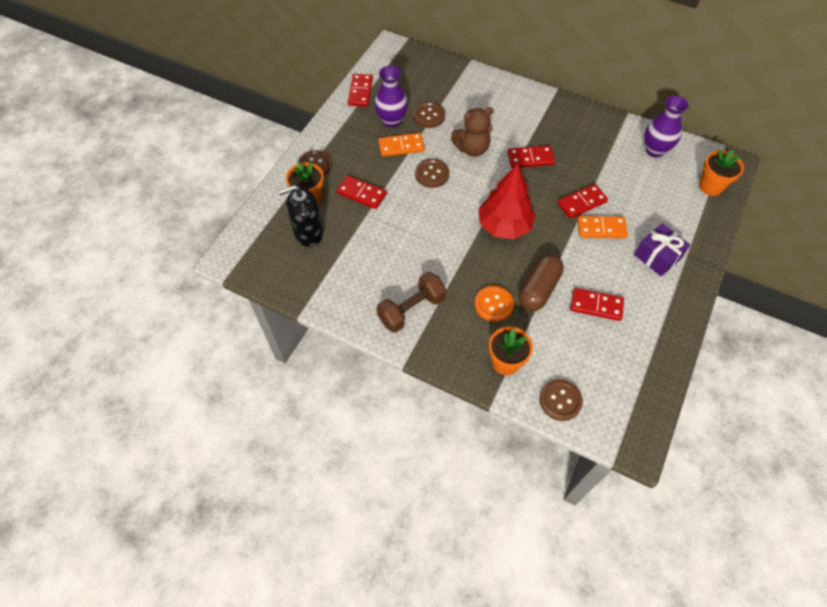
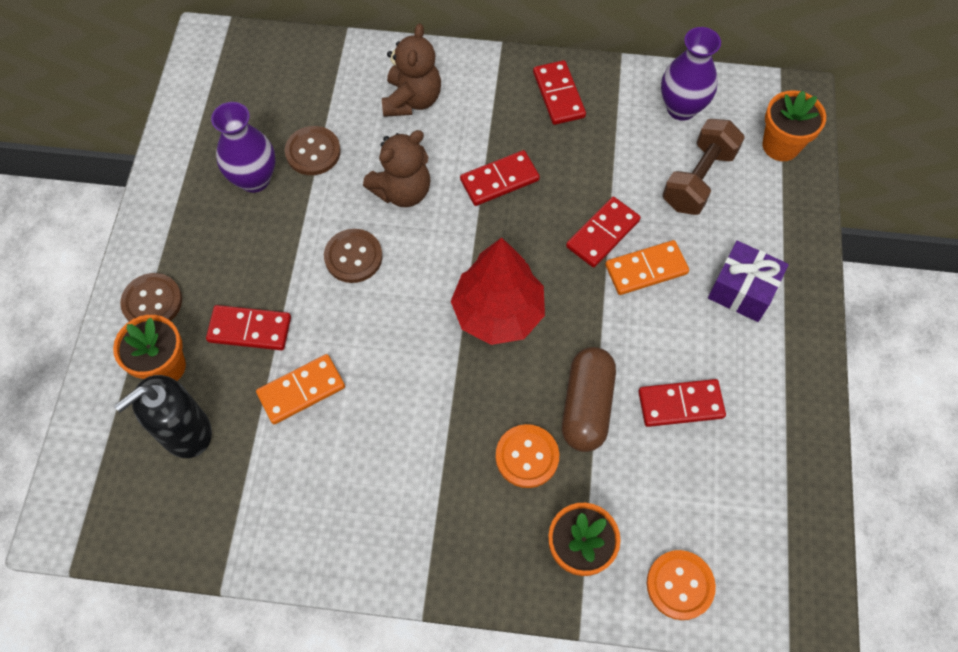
camera: 20 degrees left, 5 degrees up
red domino [348,74,373,107] -> red domino moved to [533,60,586,125]
brown dumbbell [377,272,446,333] -> brown dumbbell moved to [663,119,745,215]
orange domino [379,133,425,157] -> orange domino moved to [256,354,345,424]
brown button [540,379,583,421] -> orange button [647,550,716,620]
none -> brown teddy bear [382,23,441,117]

